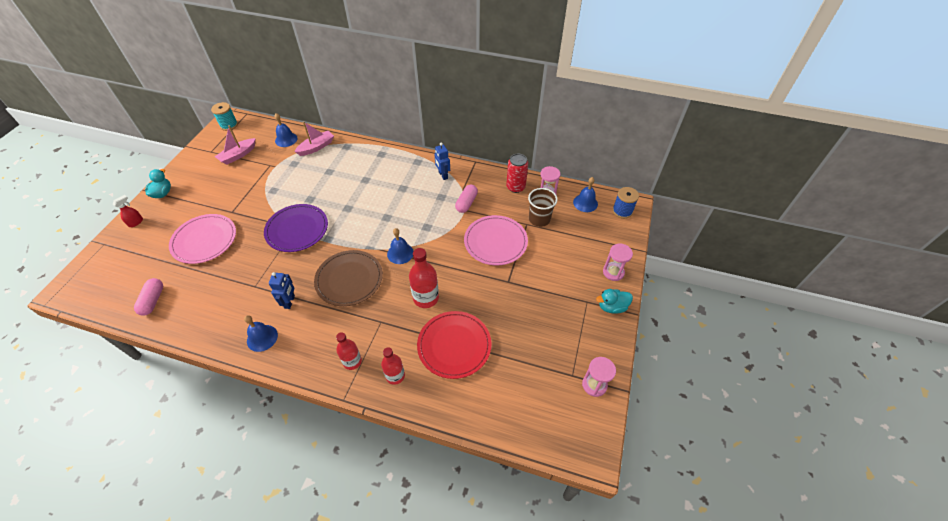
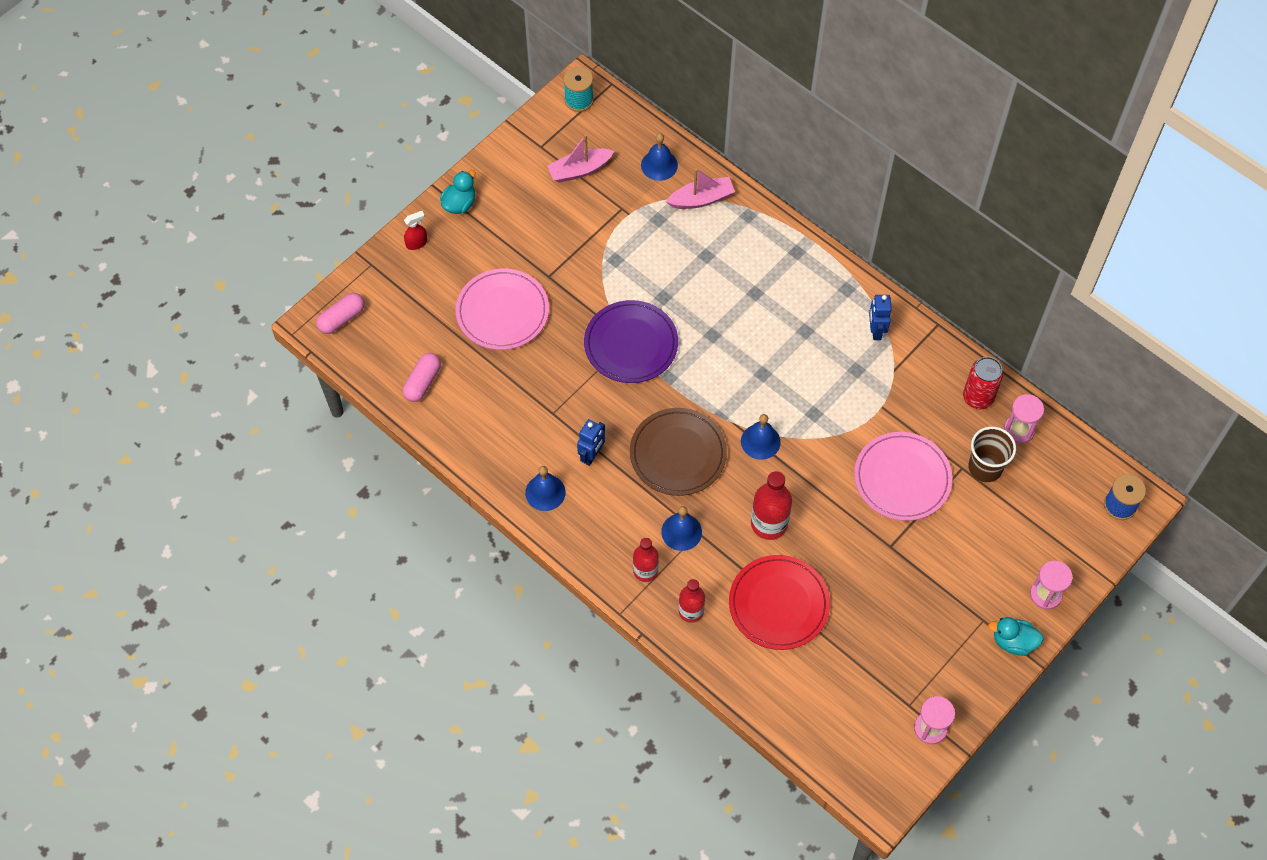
camera: 25 degrees right, 10 degrees up
pink capsule [455,185,478,213] -> pink capsule moved to [316,293,365,334]
blue bell [573,177,598,212] -> blue bell moved to [661,506,702,551]

